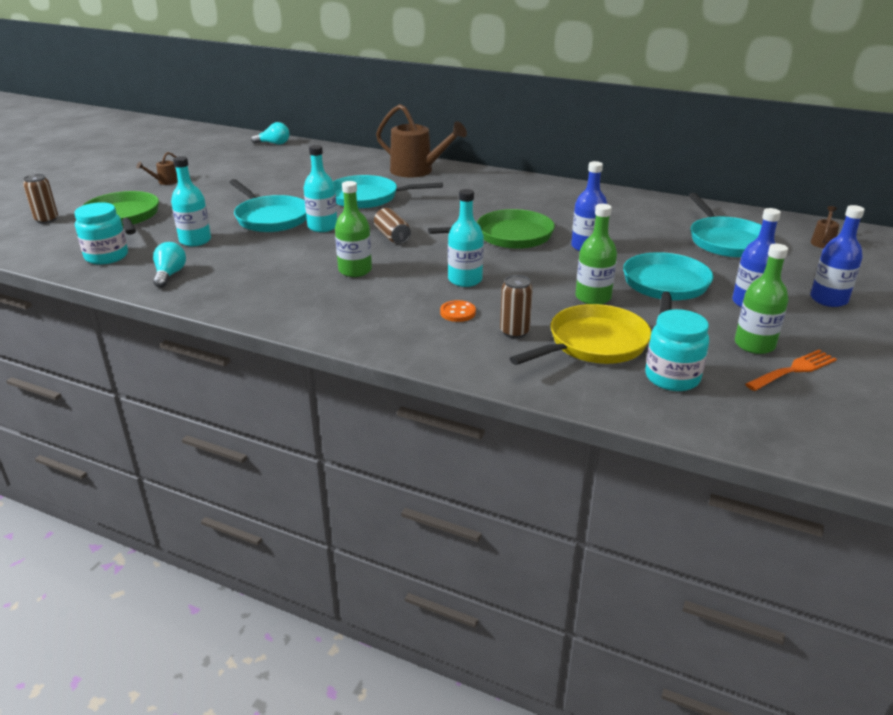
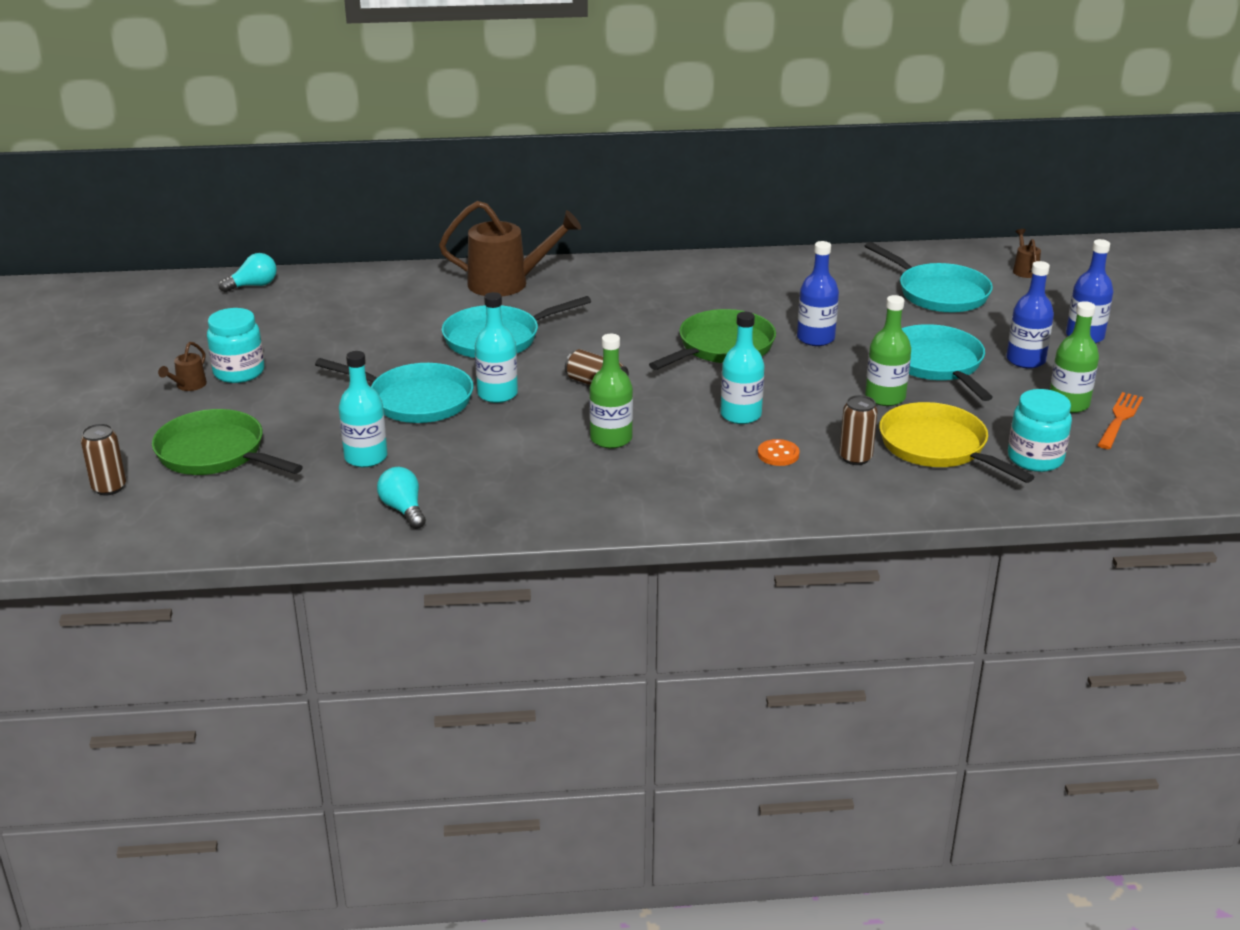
camera: 30 degrees left, 0 degrees up
turquoise jar [74,202,128,265] -> turquoise jar moved to [207,308,265,383]
yellow pan [509,304,651,365] -> yellow pan turned 60 degrees counterclockwise [879,402,1034,483]

